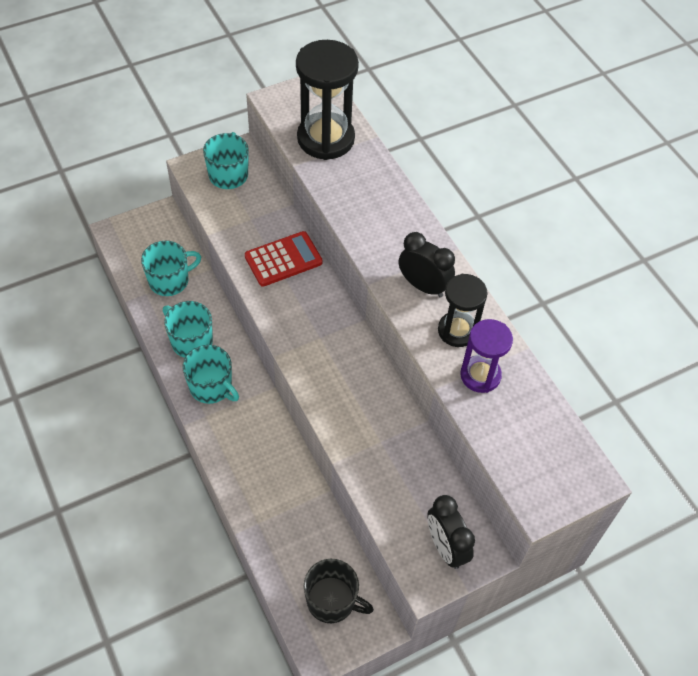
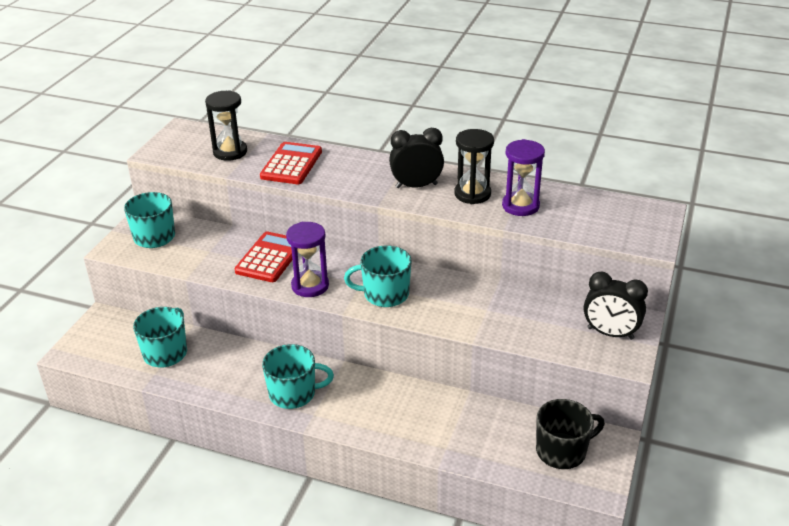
camera: 40 degrees left, 20 degrees down
turquoise mug [163,301,213,358] -> turquoise mug moved to [344,245,412,307]
black hourglass [296,40,359,160] -> black hourglass [205,90,247,161], size x0.60
none -> red calculator [260,142,322,184]
none -> purple hourglass [286,222,329,297]

